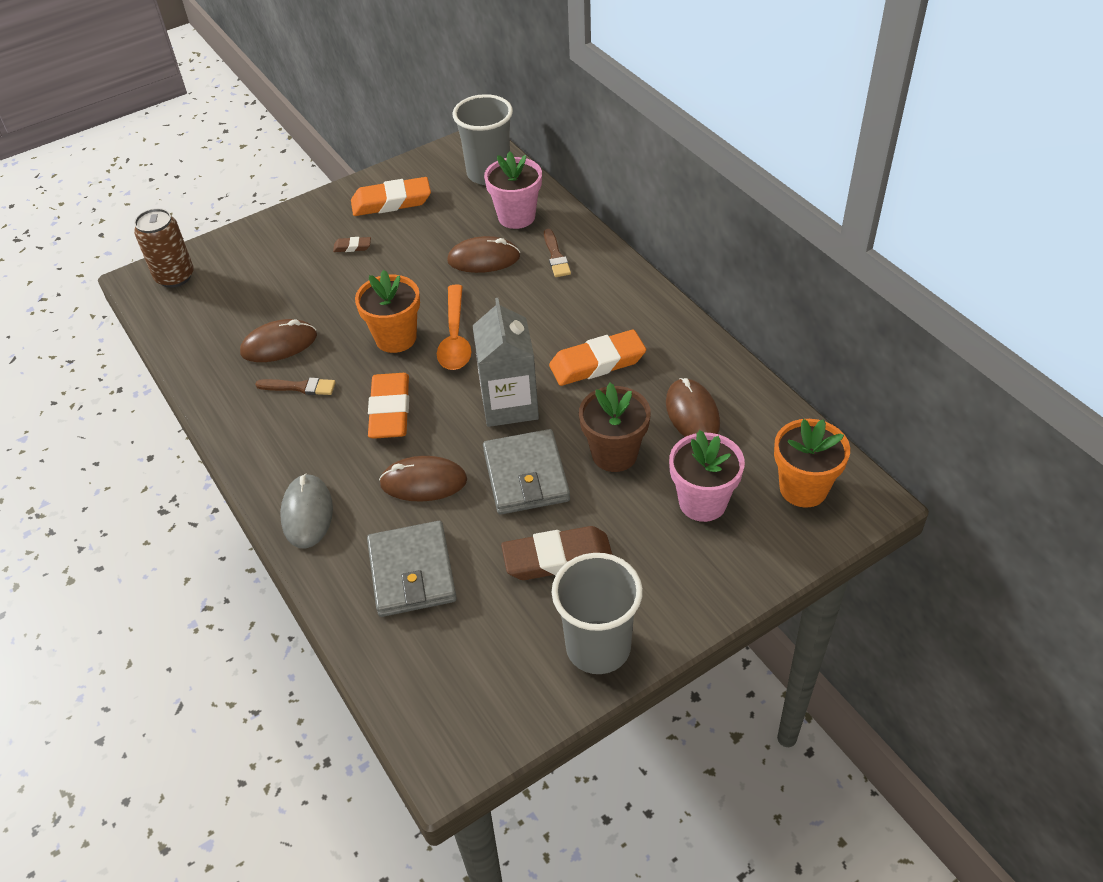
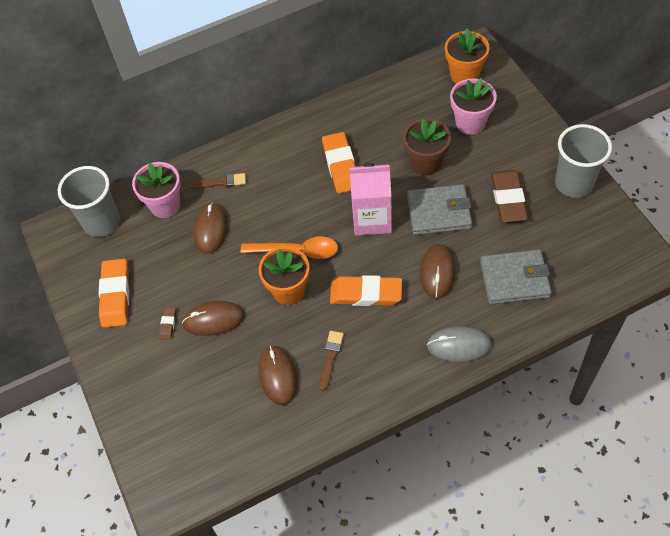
camera: 80 degrees left, 10 degrees up
brown can [134,208,194,288] -> none
grey carton [472,298,539,427] -> pink carton [349,163,392,236]
brown mouse [666,378,720,437] -> brown mouse moved to [182,301,245,336]

